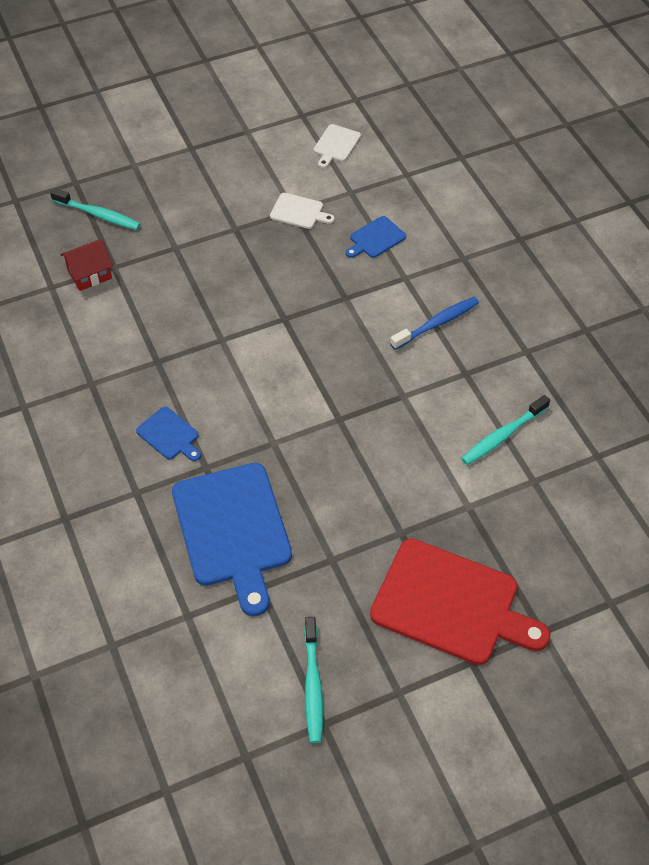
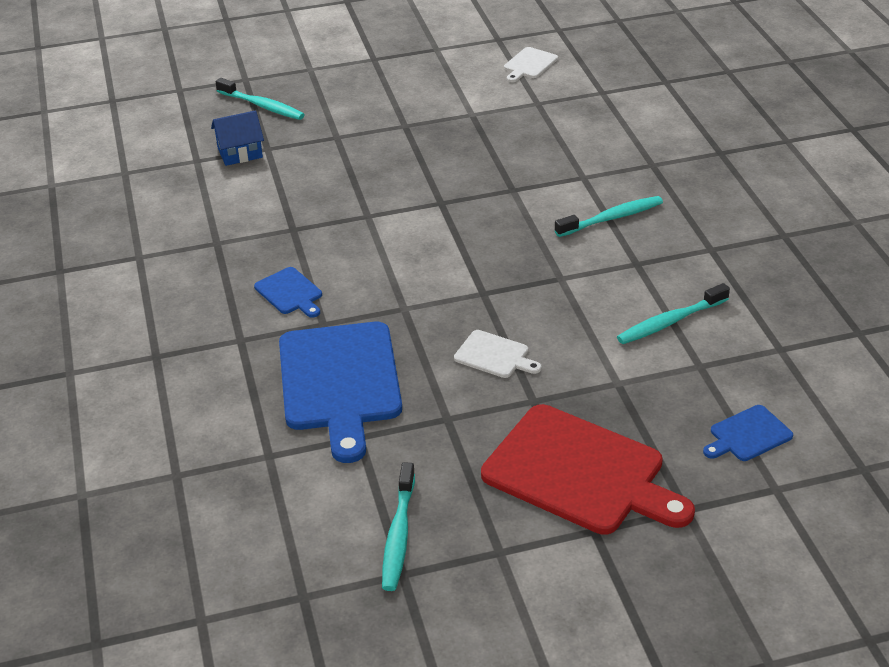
camera: 10 degrees right, 15 degrees down
red house [60,239,113,291] -> blue house [211,110,264,166]
white cutting board [270,193,335,229] -> white cutting board moved to [454,330,542,378]
blue cutting board [346,216,406,258] -> blue cutting board moved to [703,405,793,461]
blue toothbrush [390,297,479,350] -> turquoise toothbrush [555,196,663,237]

